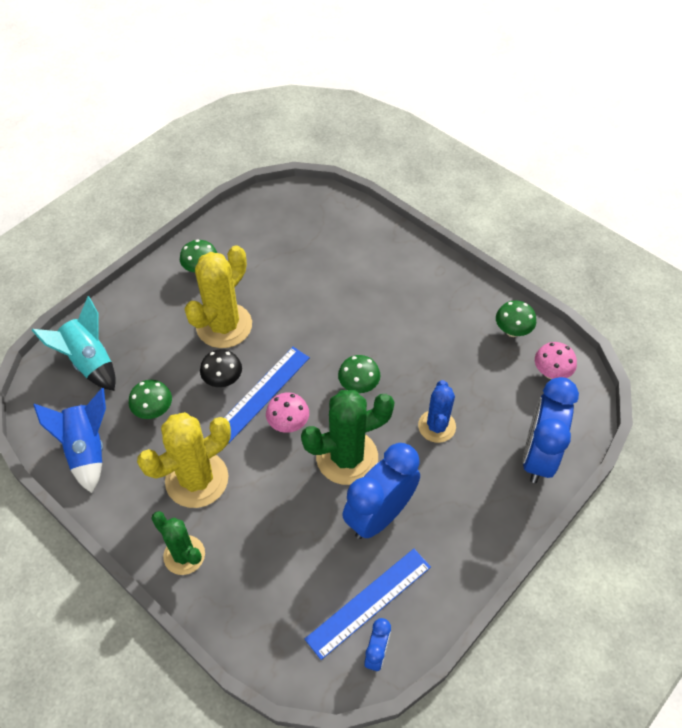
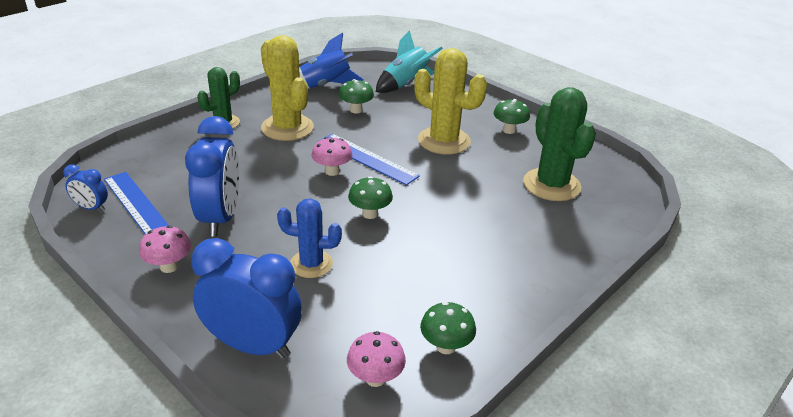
camera: 90 degrees right, 20 degrees down
black mushroom [200,349,242,387] -> none
green cactus [301,390,395,485] -> green cactus moved to [523,87,596,201]
blue clock [342,443,420,539] -> blue clock turned 45 degrees clockwise [185,116,239,236]
none -> pink mushroom [139,226,191,273]

